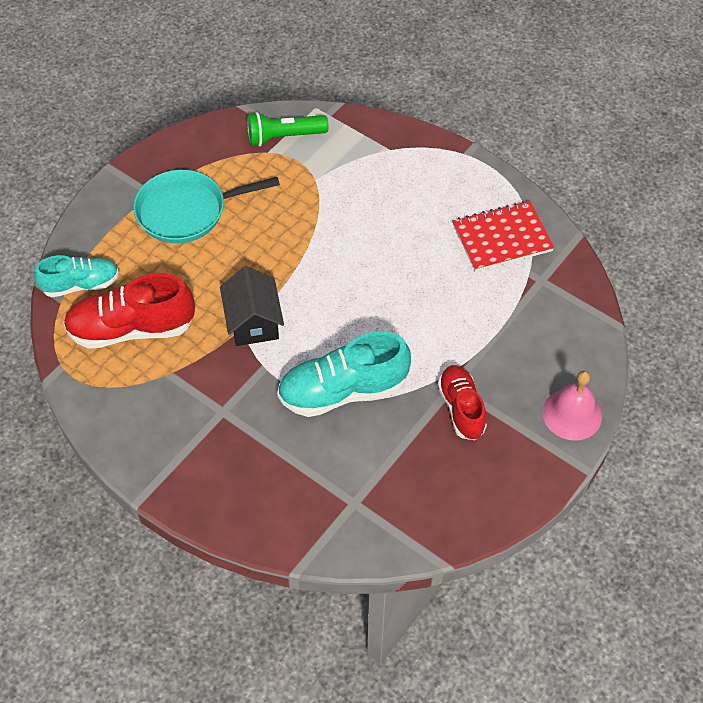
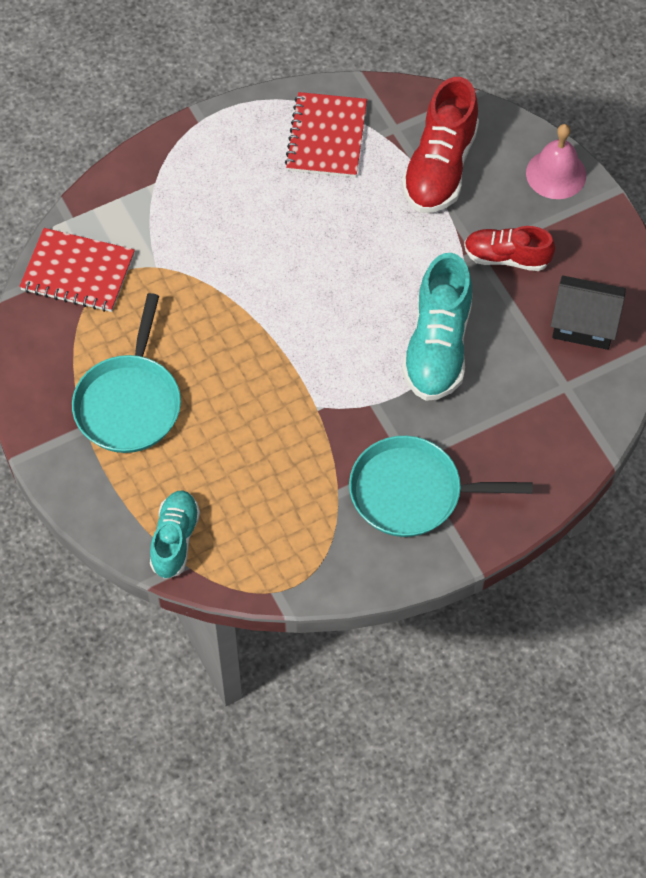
camera: 65 degrees left, 5 degrees up
red shoe [63,273,195,349] -> red shoe moved to [402,77,479,213]
black house [220,266,284,346] -> black house moved to [551,275,626,350]
green flashlight [247,112,329,146] -> red notebook [19,228,135,312]
none -> turquoise pan [349,436,533,537]

